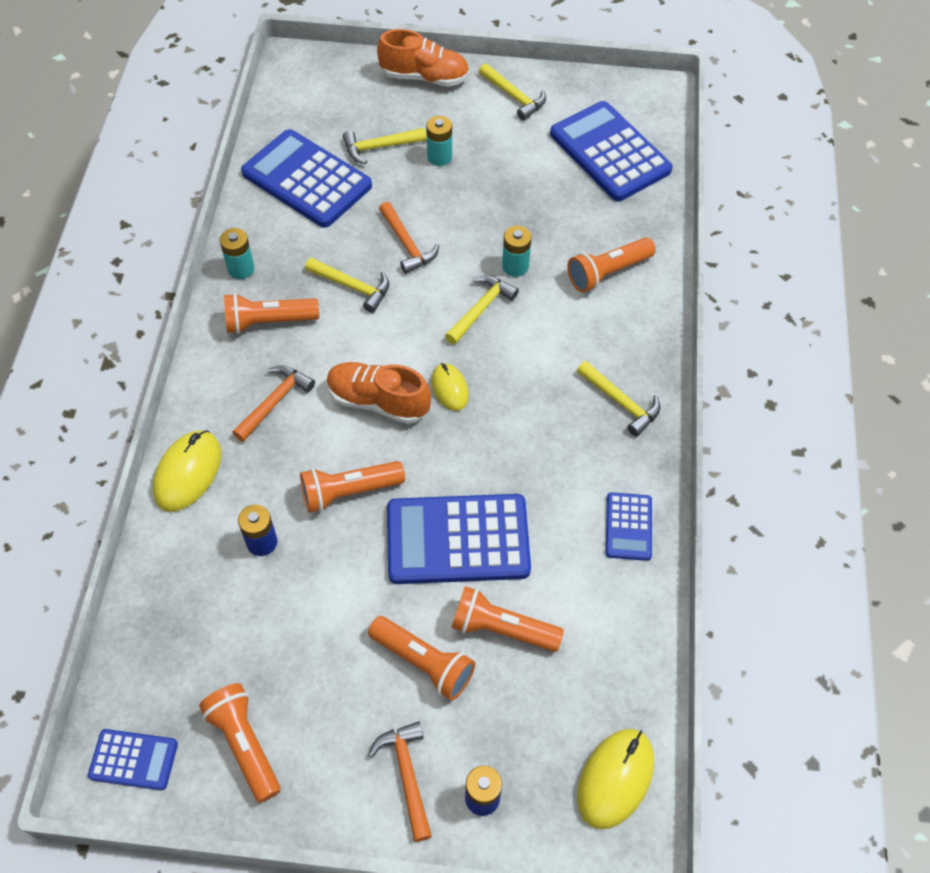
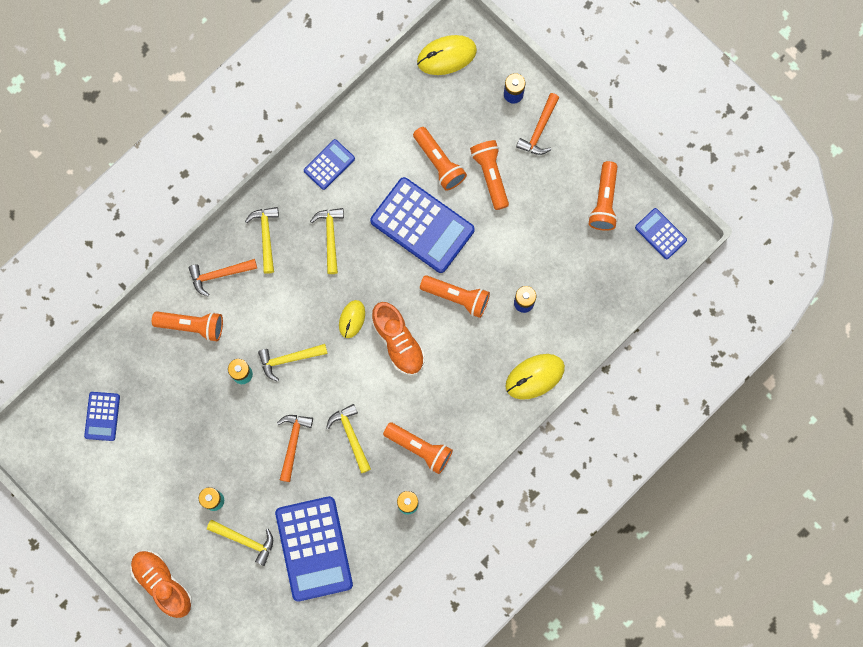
camera: 140 degrees left, 20 degrees up
orange hammer [232,365,315,442] -> orange hammer moved to [188,259,257,296]
yellow hammer [479,63,546,120] -> yellow hammer moved to [310,208,344,274]
blue calculator [550,101,673,201] -> blue calculator [84,392,120,441], size x0.51

